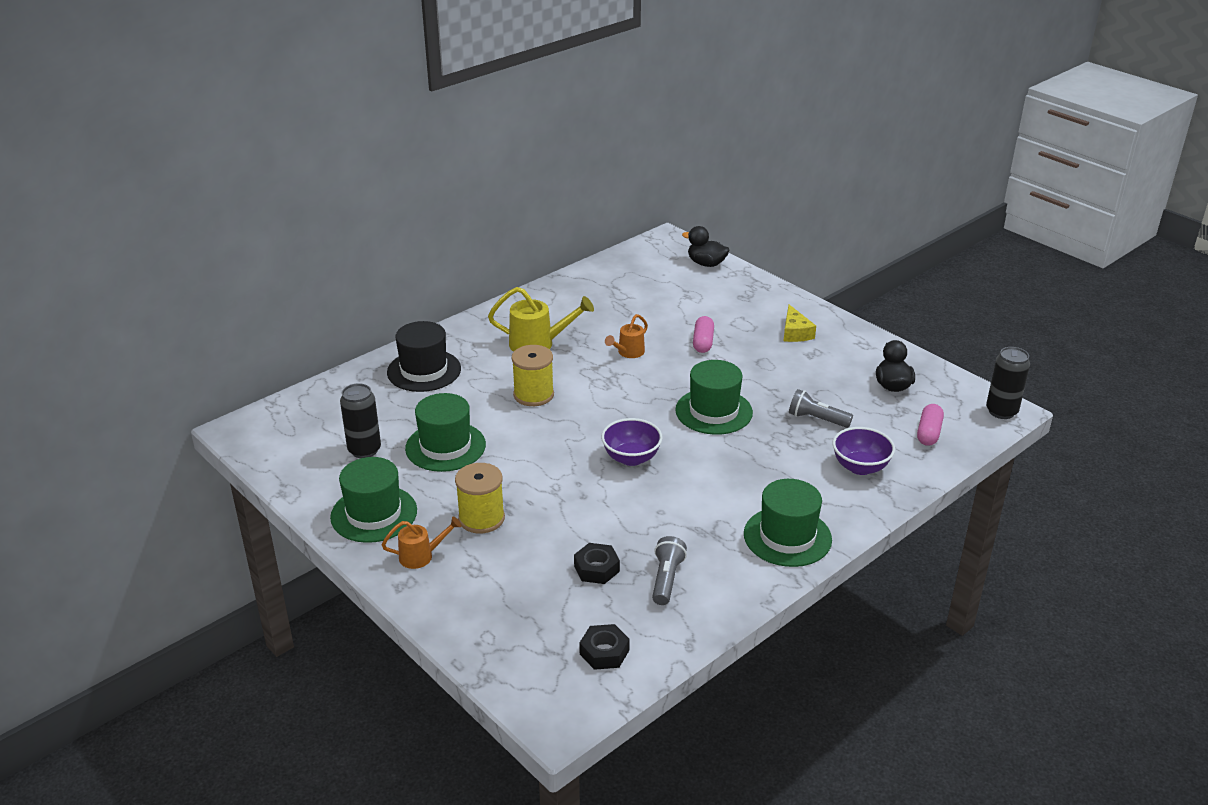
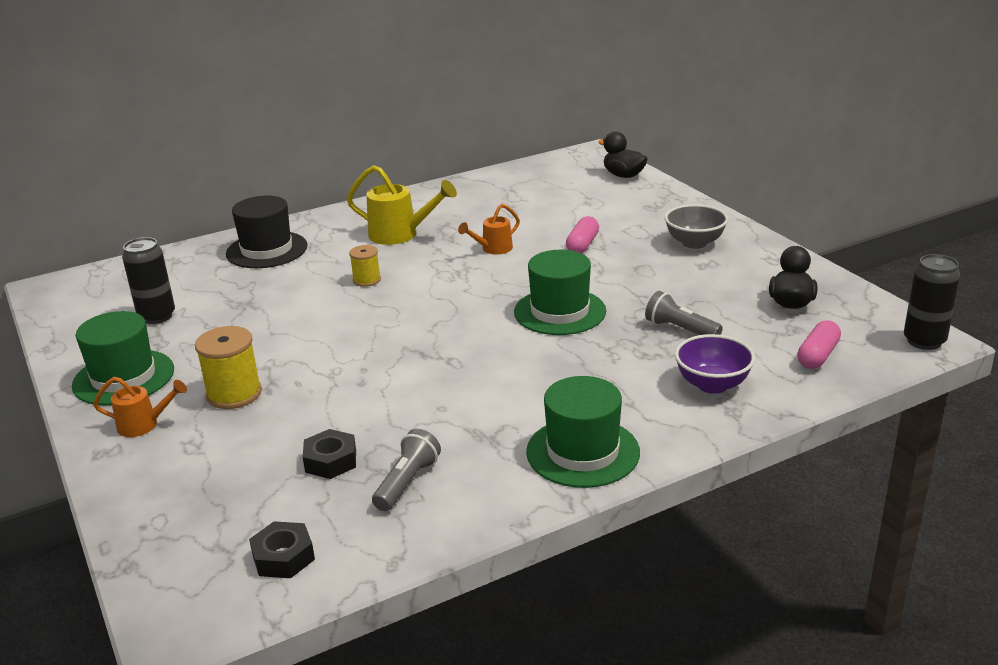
camera: 15 degrees right, 5 degrees down
green hat [405,393,486,472] -> none
yellow spool [512,345,554,406] -> yellow spool [349,245,381,287], size x0.61
purple bowl [601,418,663,466] -> none
yellow cheese [784,304,816,342] -> grey bowl [665,204,728,249]

